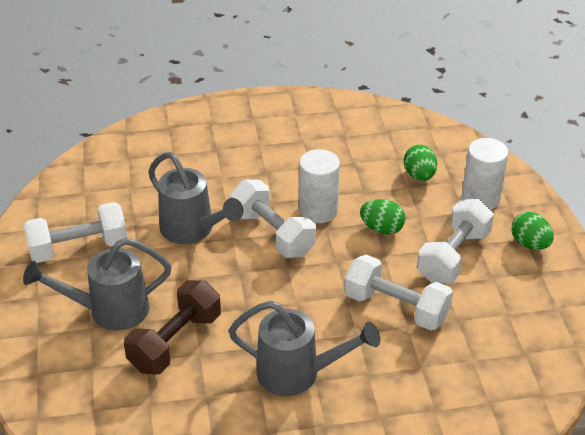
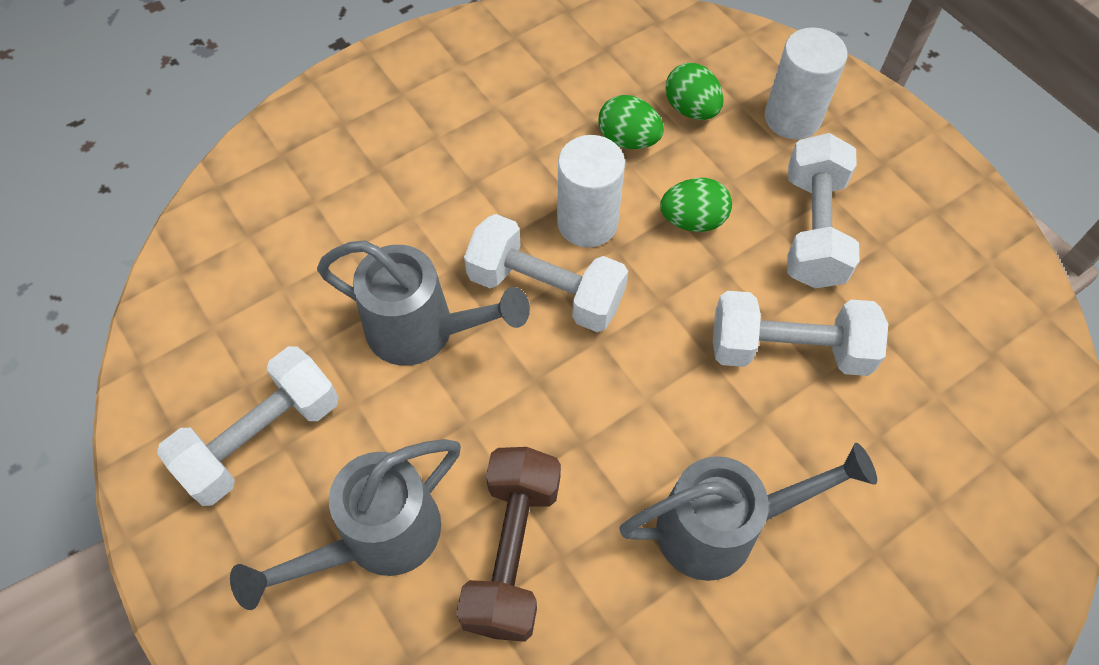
camera: 25 degrees left, 20 degrees up
green egg [512,212,554,250] -> green egg moved to [598,95,664,149]

